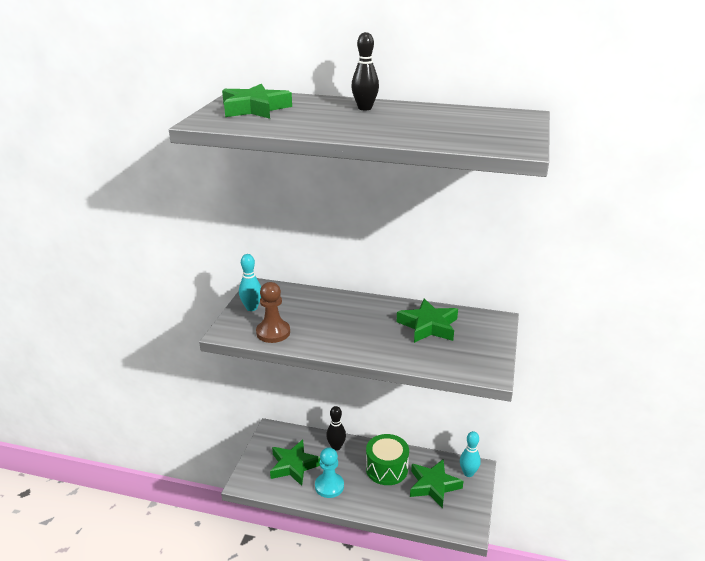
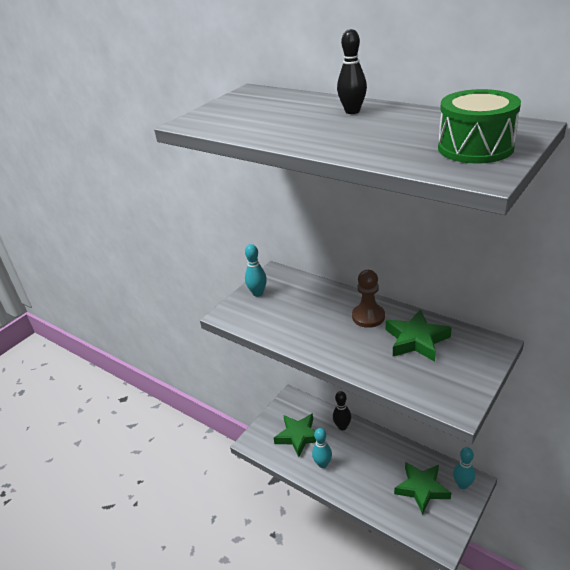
camera: 25 degrees right, 5 degrees up
green star [222,84,292,119] -> none
brown pawn [256,282,290,343] -> brown pawn moved to [352,270,385,328]
turquoise pawn [315,447,344,498] -> turquoise bowling pin [312,428,332,468]
green drum [366,434,409,485] -> green drum moved to [438,89,521,164]

